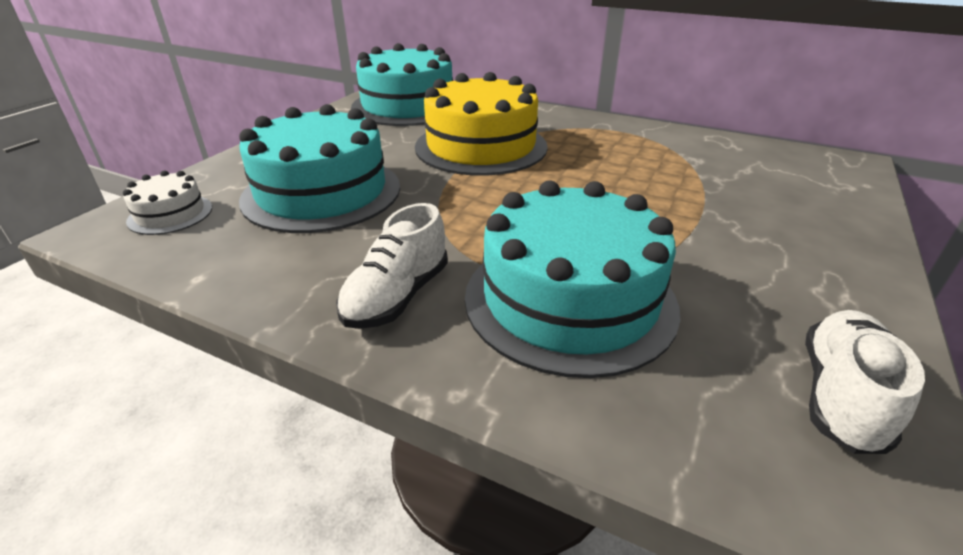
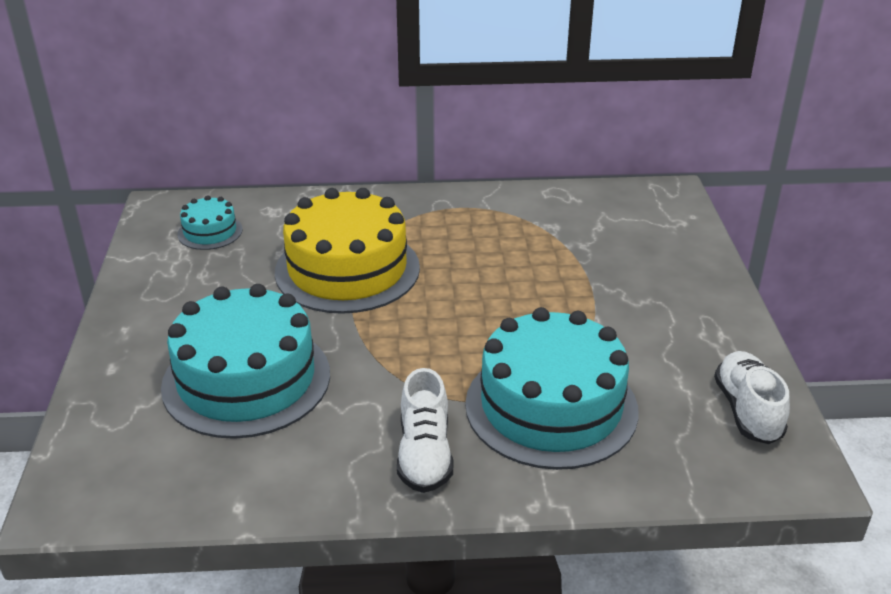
camera: 30 degrees left, 0 degrees up
white cake [123,171,212,235] -> none
turquoise cake [351,43,453,126] -> turquoise cake [178,195,243,250], size x0.47

